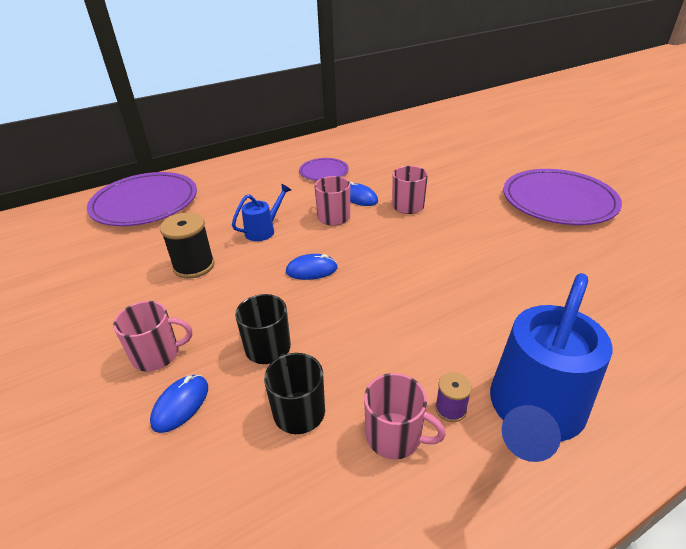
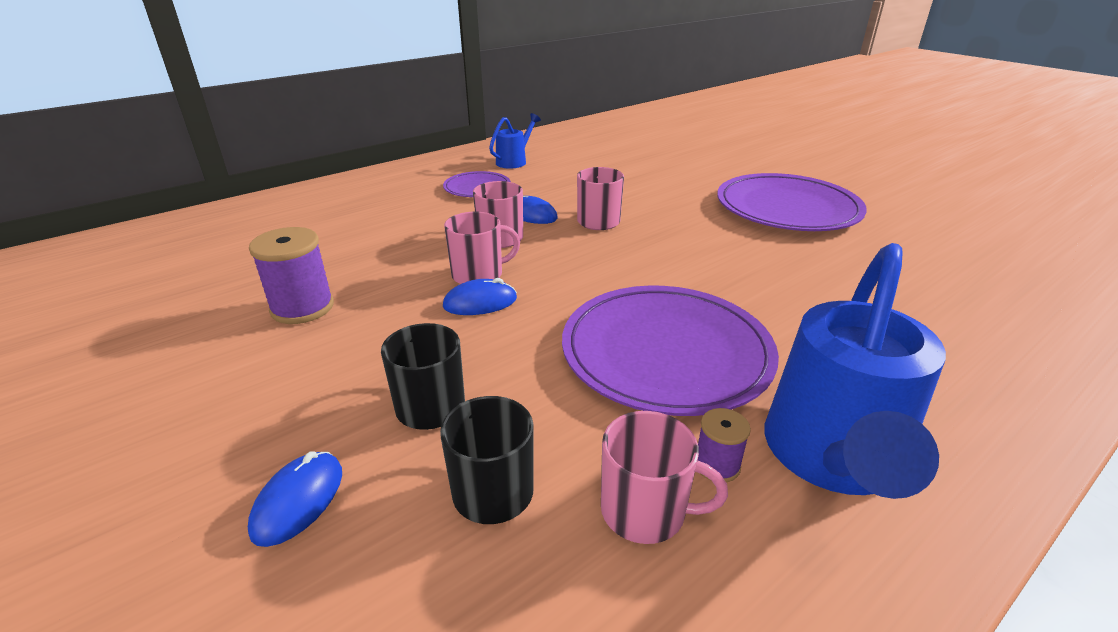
camera: 10 degrees left, 5 degrees down
purple plate [87,172,197,226] -> purple plate moved to [562,286,779,416]
pink mug [113,301,192,372] -> pink mug moved to [444,212,520,284]
black spool [160,213,215,279] -> purple spool [249,227,334,324]
blue watering can [232,184,291,241] -> blue watering can moved to [489,113,541,169]

